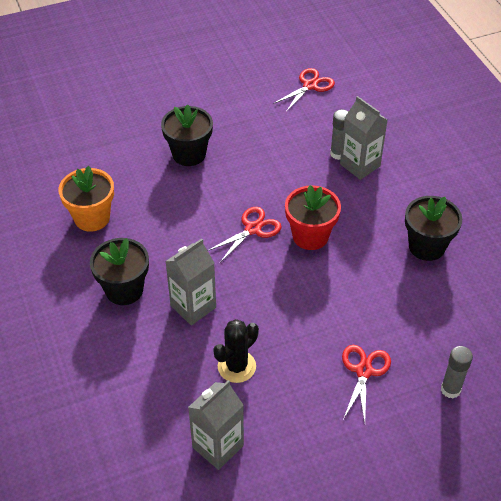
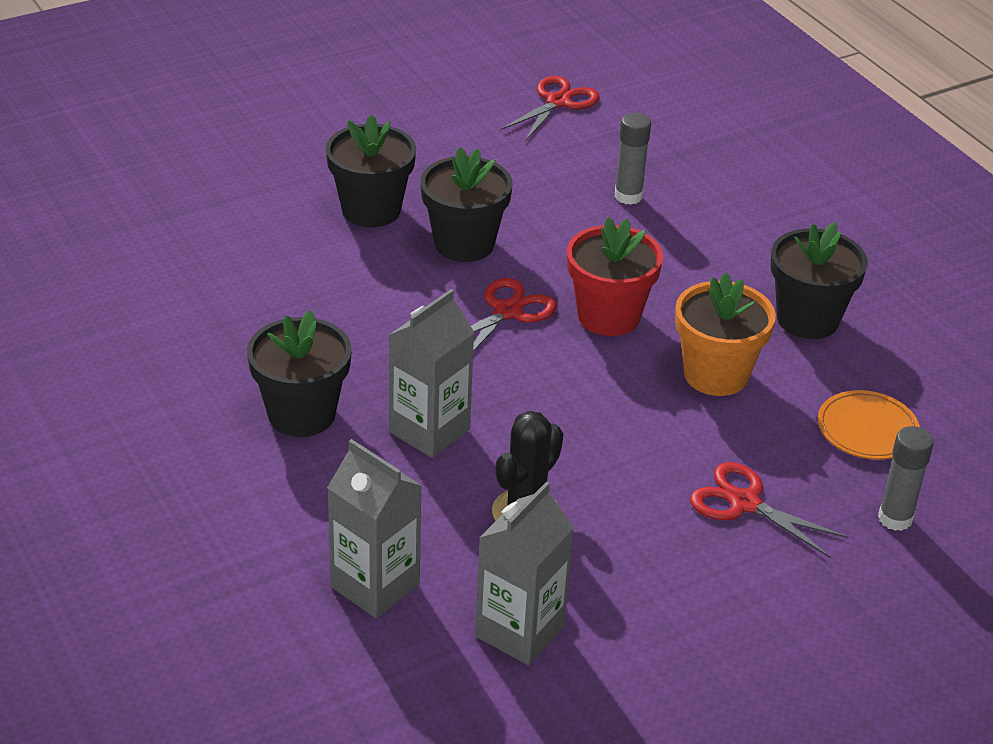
camera: 10 degrees left, 10 degrees down
orange flower pot [58,166,114,232] -> orange flower pot moved to [675,272,776,396]
grey carton [340,96,387,180] -> grey carton moved to [327,439,422,618]
red scissors [342,345,391,423] -> red scissors turned 60 degrees counterclockwise [690,462,848,558]
none -> black flower pot [420,147,513,262]
none -> orange plate [818,390,920,459]

